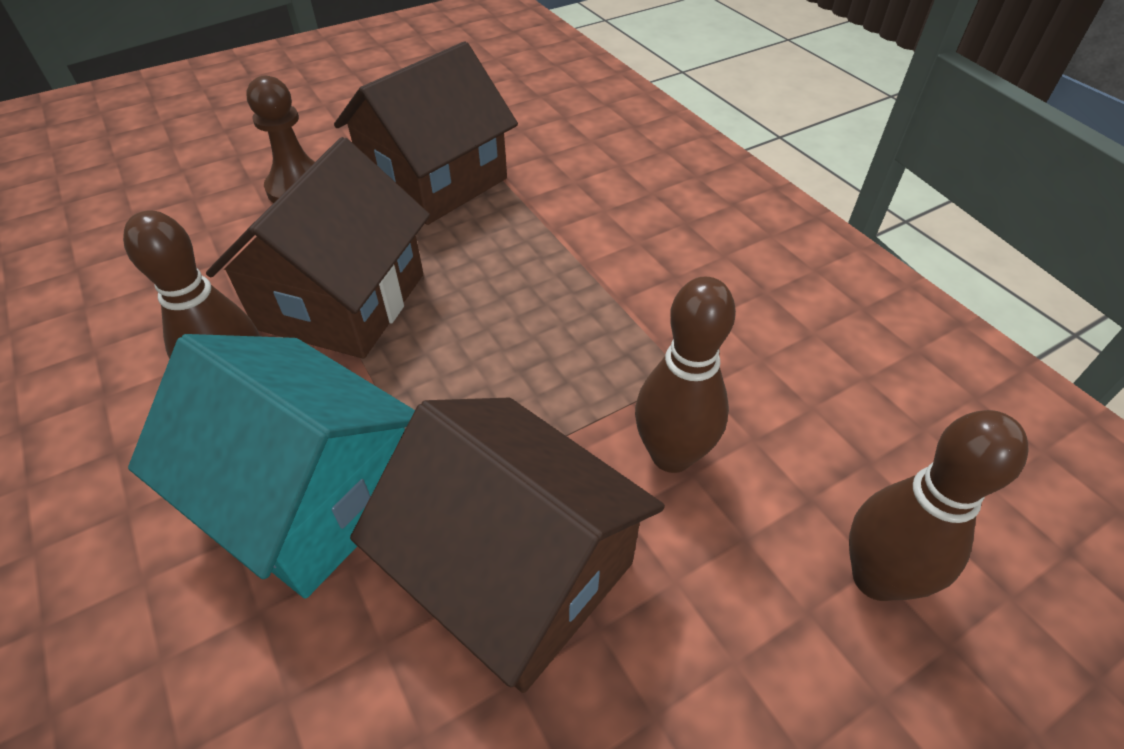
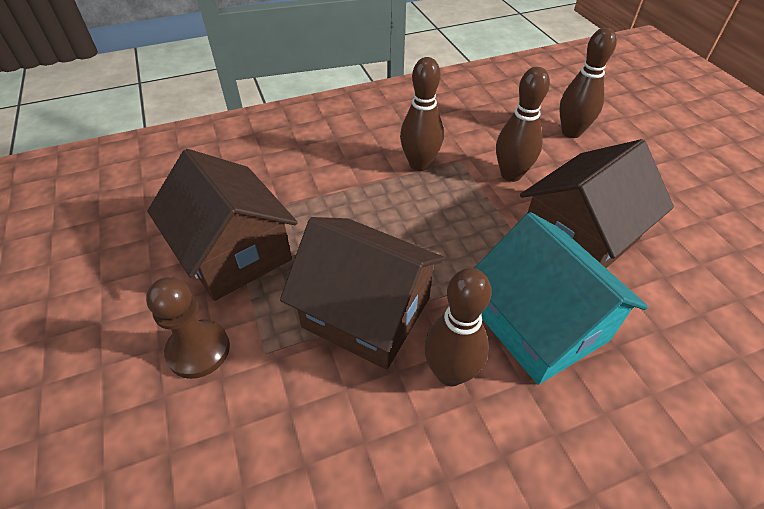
camera: 80 degrees left, 0 degrees up
turquoise house [128,334,415,599] -> turquoise house turned 75 degrees counterclockwise [475,212,648,385]
none -> brown bowling pin [400,57,444,171]

